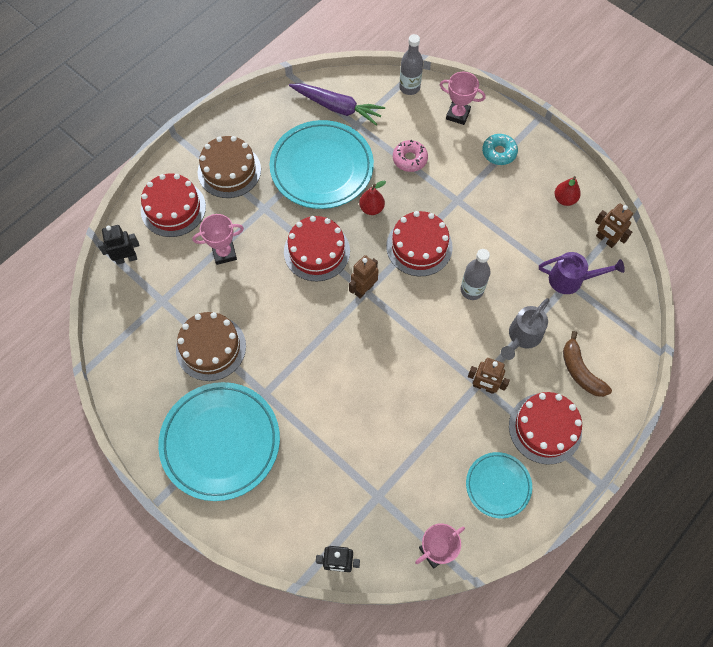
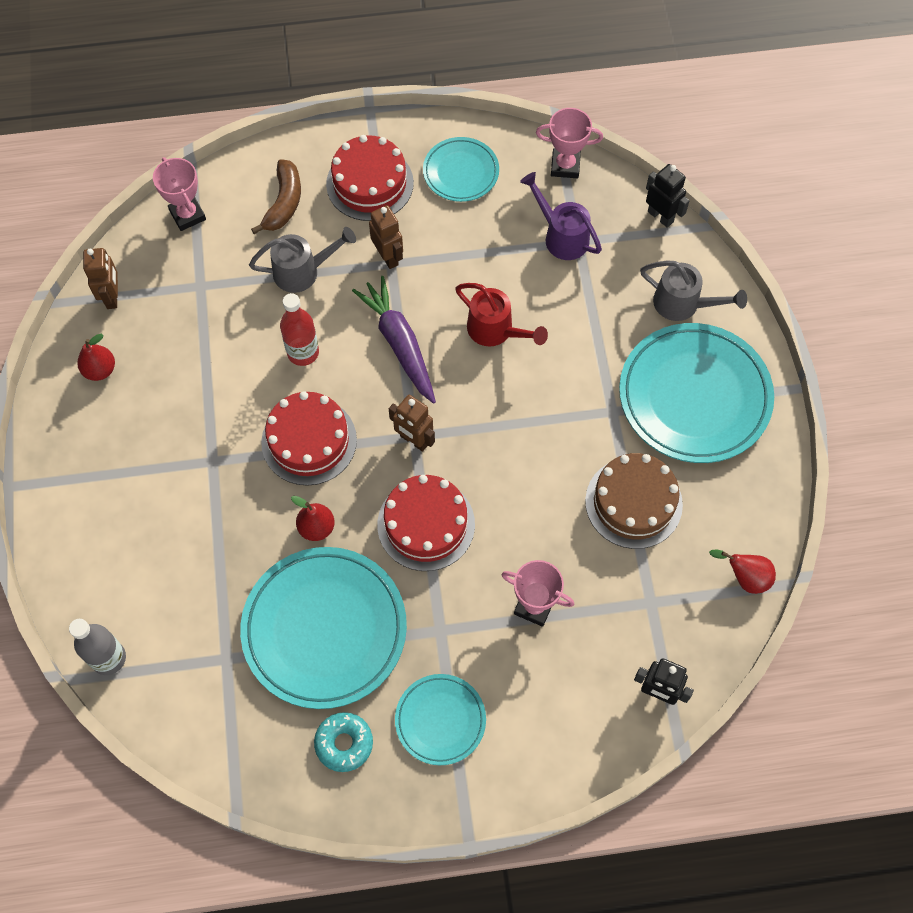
camera: 140 degrees left, 0 degrees up
red cake [141,174,206,237] -> none
brown cake [198,136,261,198] -> turquoise plate [395,674,486,765]
purple carrot [289,83,385,126] -> purple carrot moved to [352,276,436,404]
brown robot [349,255,378,299] -> brown robot turned 45 degrees clockwise [389,395,435,452]
pink donut [393,140,428,172] -> none
pink trophy [440,72,486,125] -> pink trophy moved to [153,157,206,231]
grey bottle [461,249,491,300] -> red bottle [280,293,319,366]
turquoise donut [482,134,518,165] -> turquoise donut moved to [314,712,373,772]
purple watering can [539,252,625,294] -> purple watering can moved to [520,172,602,260]
none -> red watering can [455,283,548,347]
none -> grey watering can [640,260,747,321]
none -> red pear [709,549,776,594]

